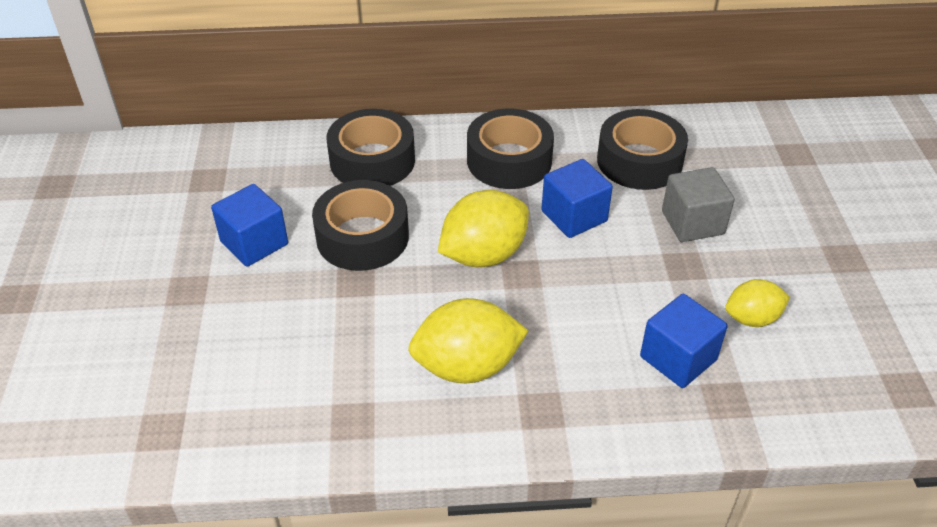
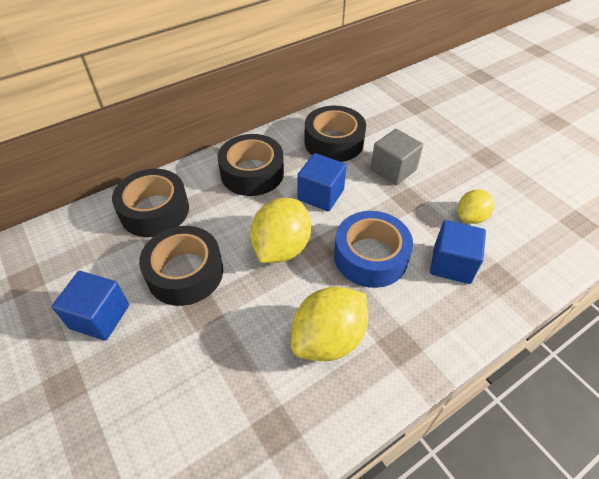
camera: 30 degrees left, 5 degrees up
none -> blue tape [334,211,413,288]

